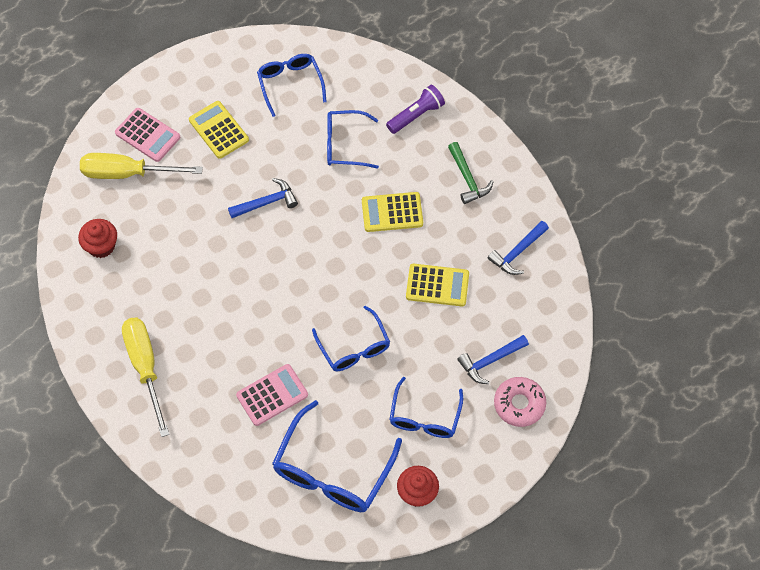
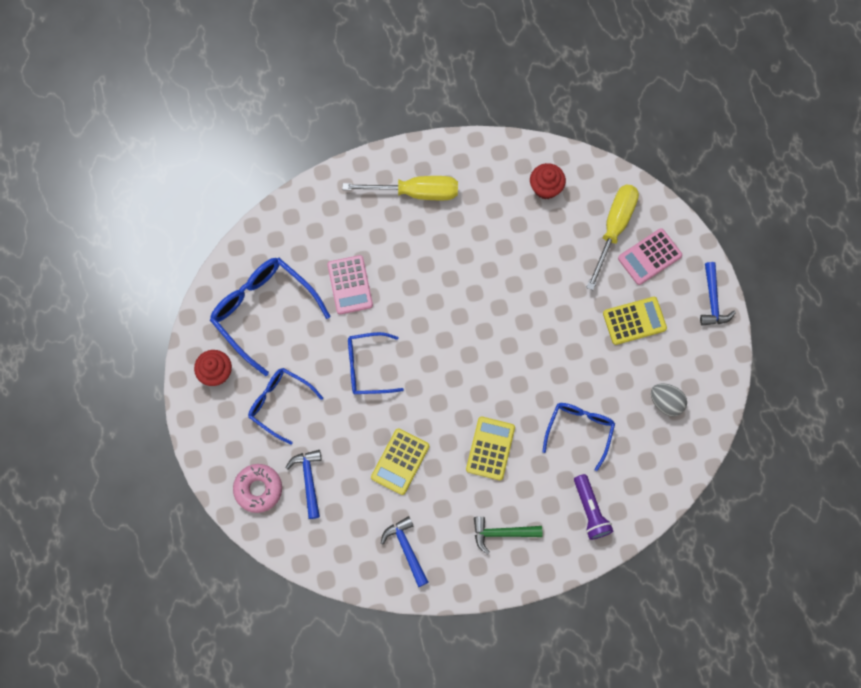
camera: 110 degrees right, 10 degrees up
blue hammer [228,178,298,218] -> blue hammer moved to [700,262,736,326]
blue glasses [257,54,327,117] -> grey egg [651,383,687,416]

